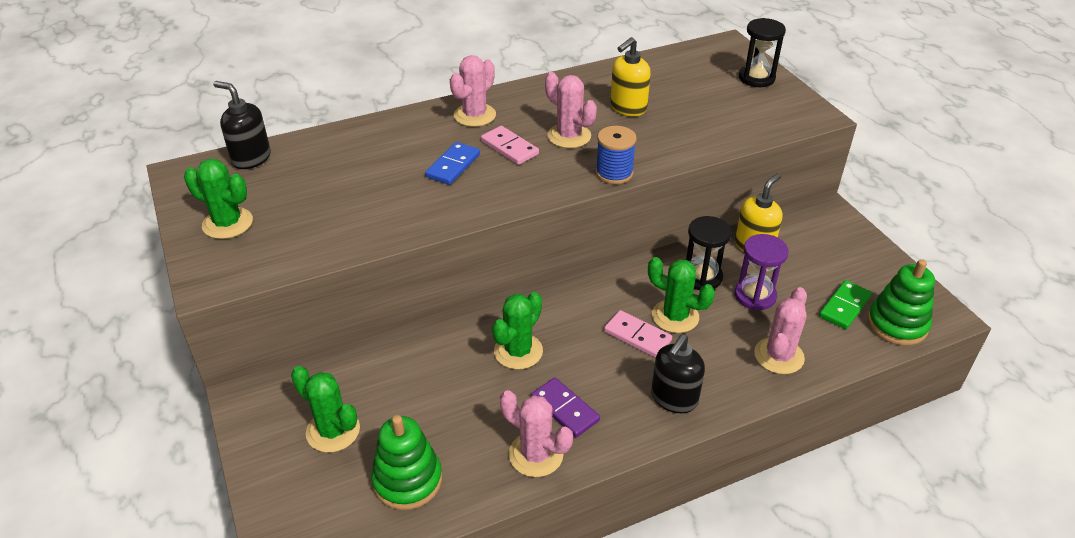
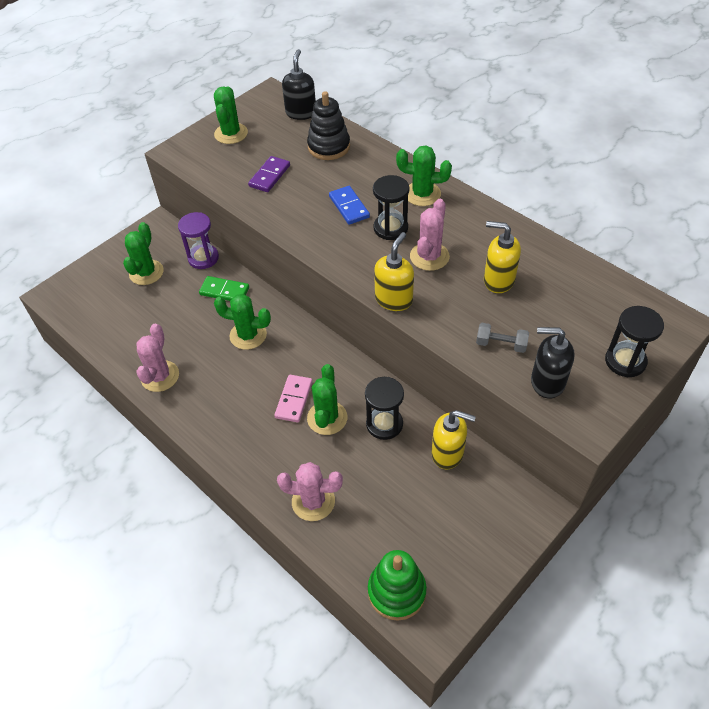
camera: 70 degrees right, 10 degrees up
green stacking toy [371,415,442,510] -> none
blue domino [425,142,480,185] -> blue domino turned 60 degrees clockwise [329,186,370,225]
pink cactus [450,55,496,127] -> green cactus [396,145,452,206]
pink domino [481,126,539,165] -> black hourglass [373,175,409,240]
purple domino [531,378,600,437] -> purple domino moved to [248,156,290,192]
blue spool [596,126,637,184] -> yellow soap dispenser [374,232,414,311]
black soap dispenser [651,334,705,413] -> black soap dispenser moved to [531,327,575,399]
purple hourglass [734,234,789,310] -> purple hourglass moved to [178,212,219,269]
green domino [819,280,872,329] -> green domino moved to [199,276,249,301]
none -> black stacking toy [307,91,350,160]
none -> grey dumbbell [476,323,529,353]

